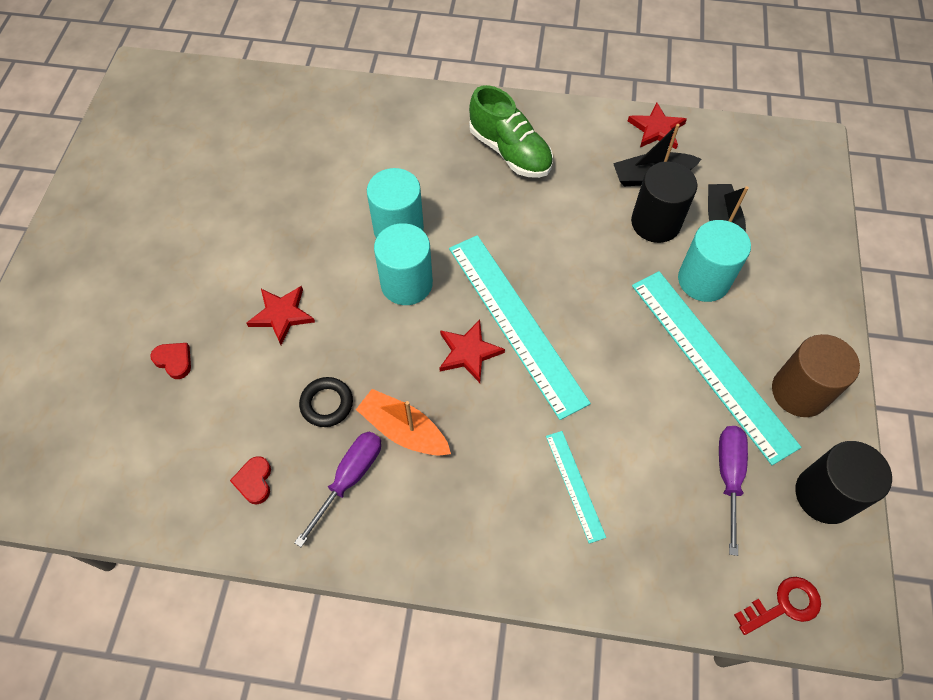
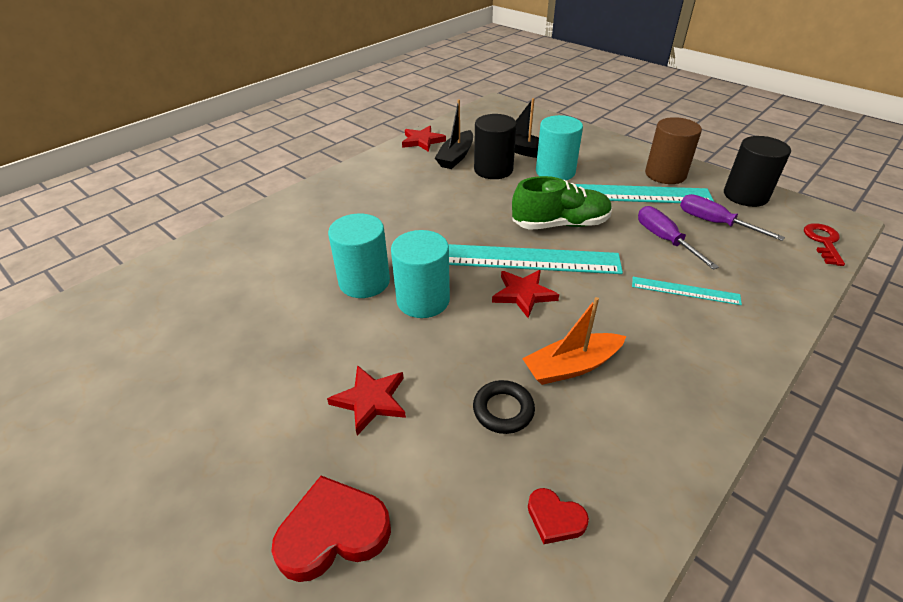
camera: 55 degrees left, 20 degrees down
red heart [150,343,191,379] -> red heart [271,476,391,582], size x1.83
purple screwdriver [294,432,381,547] -> purple screwdriver moved to [638,206,719,270]
green shoe [469,85,553,178] -> green shoe moved to [512,176,612,230]

